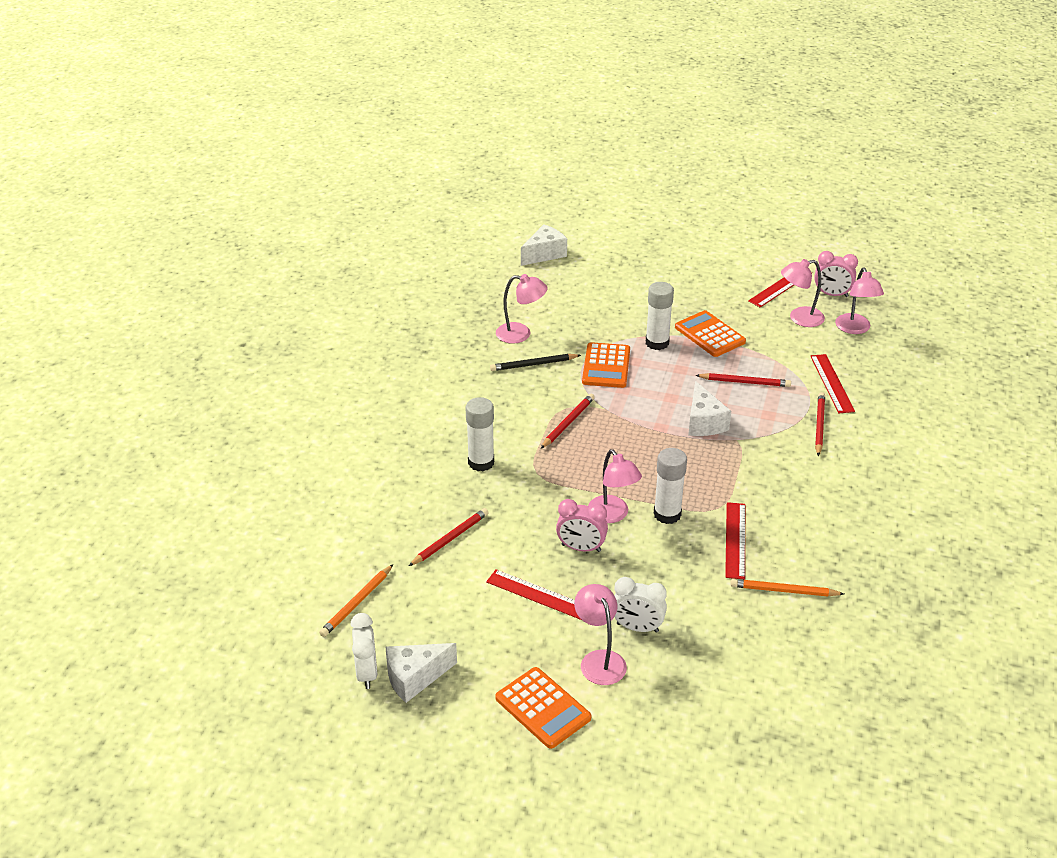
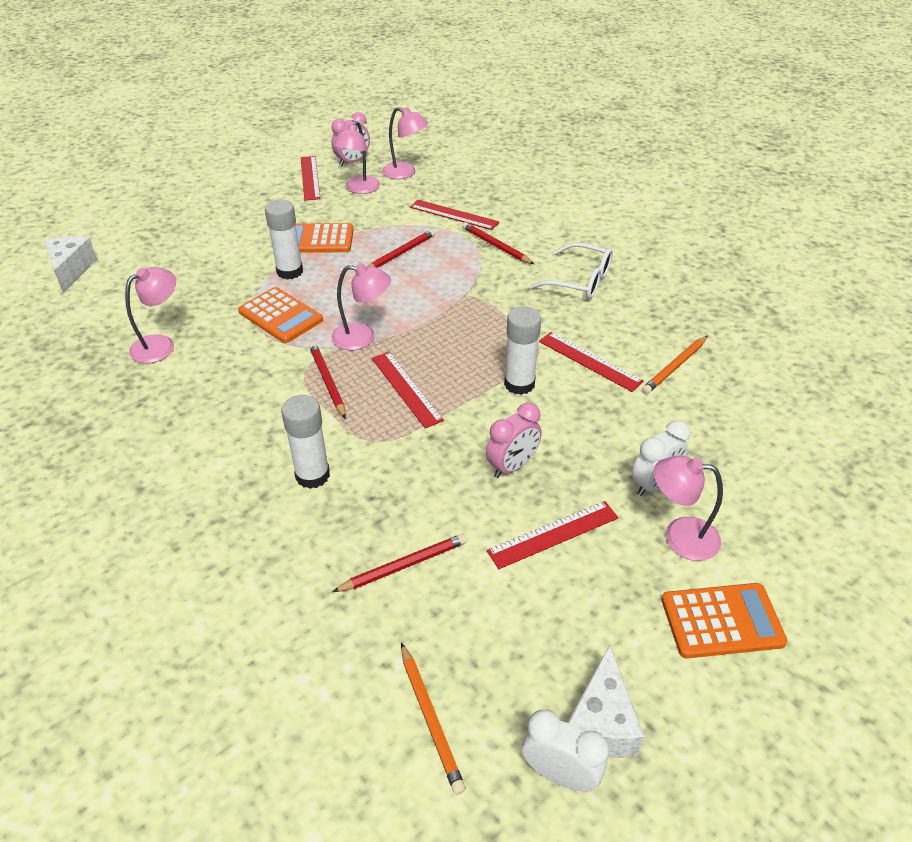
camera: 55 degrees left, 5 degrees up
red pencil [409,508,489,566] -> red pencil turned 75 degrees clockwise [332,534,467,592]
black pencil [490,354,581,371] -> none
pink lamp [588,449,642,523] -> pink lamp moved to [332,263,391,350]
white cheese [688,381,731,436] -> none
none -> red ruler [372,352,444,428]
none -> white glasses [529,242,613,299]

